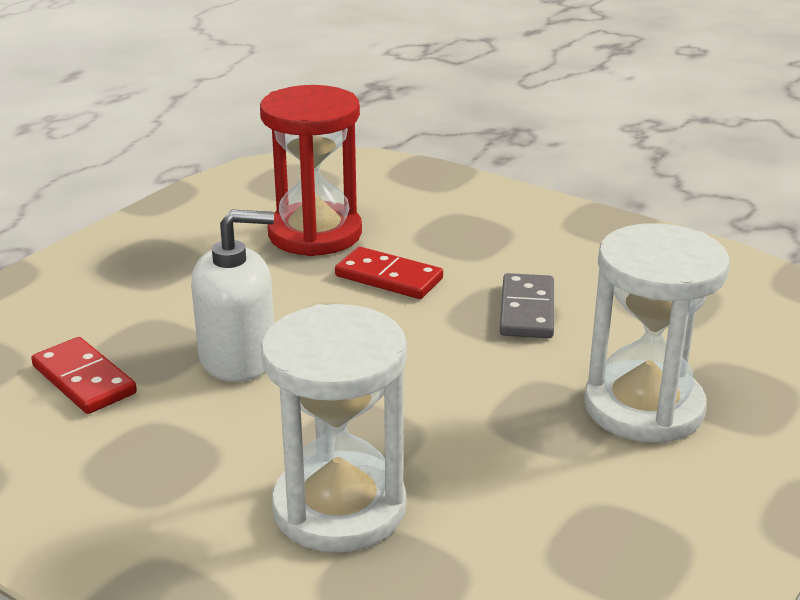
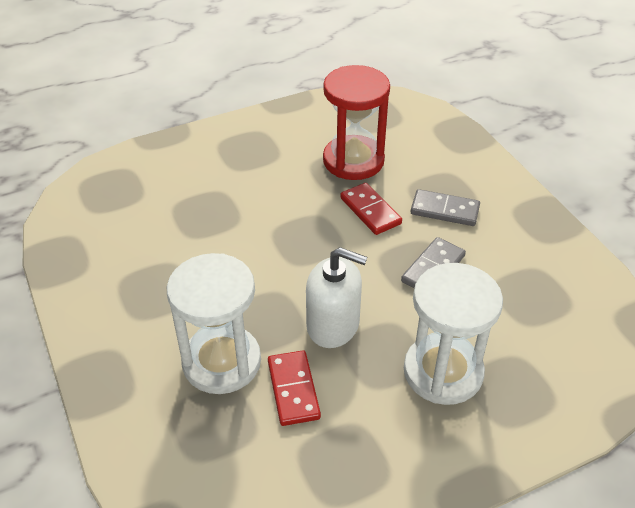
camera: 30 degrees right, 15 degrees up
red domino [31,337,137,414] -> red domino moved to [268,350,321,426]
white soap dispenser [191,210,274,382] -> white soap dispenser moved to [306,247,367,348]
none -> grey domino [410,189,480,226]

